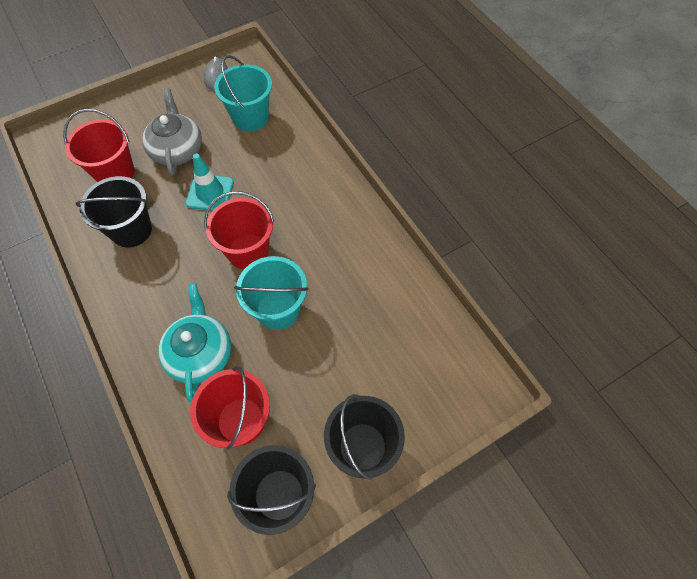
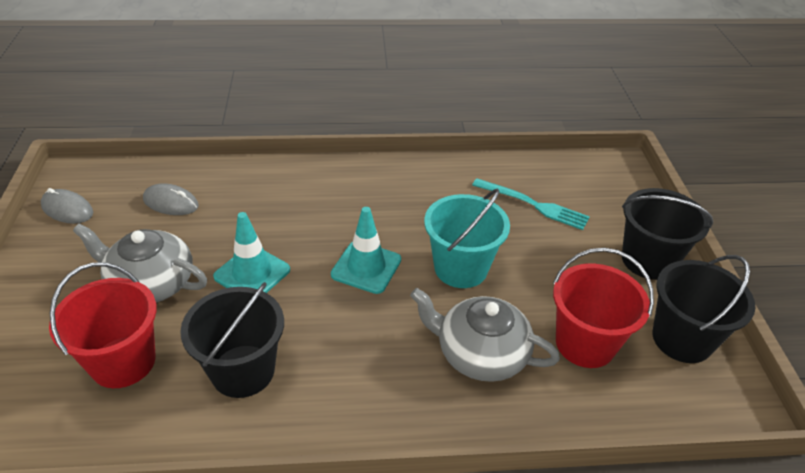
camera: 65 degrees left, 20 degrees down
turquoise teapot [158,284,231,402] -> grey teapot [410,288,560,382]
red bucket [204,191,274,269] -> turquoise traffic cone [331,207,401,294]
turquoise bucket [214,55,272,131] -> grey mouse [143,184,199,215]
none -> turquoise fork [472,178,590,230]

